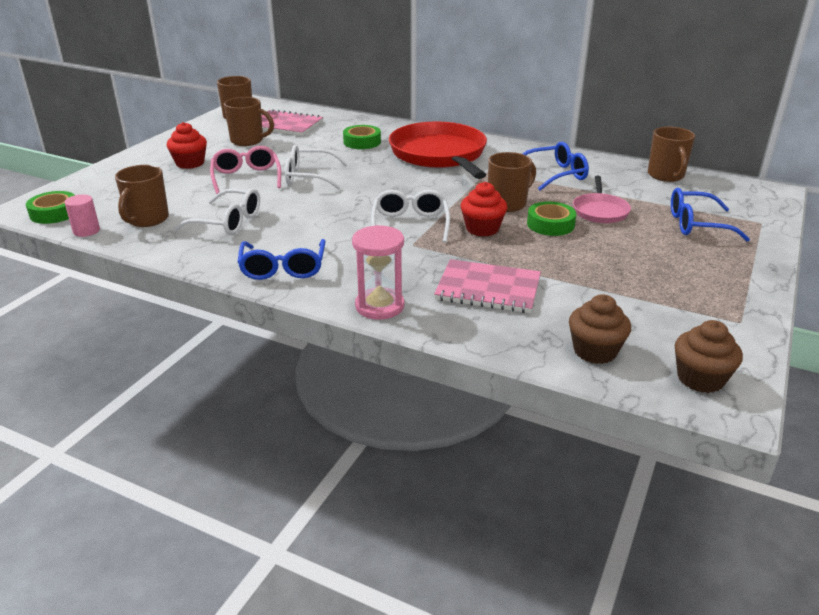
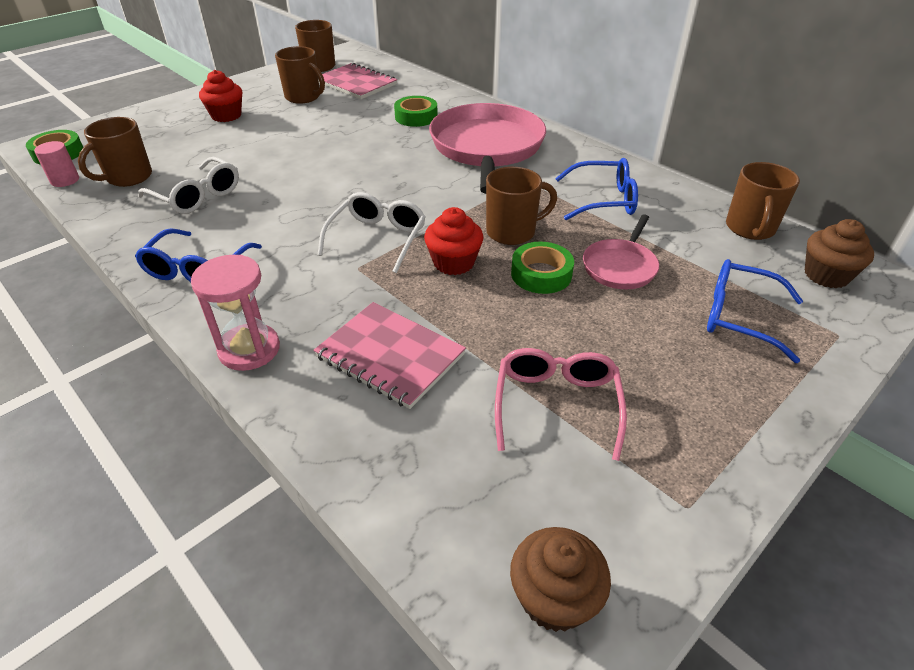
camera: 20 degrees right, 10 degrees up
pink glasses [210,146,281,194] -> pink glasses moved to [495,348,627,461]
white glasses [285,145,348,190] -> none
red pan [389,122,487,179] -> pink pan [429,103,546,194]
brown cupcake [569,294,631,364] -> brown cupcake moved to [805,219,874,289]

